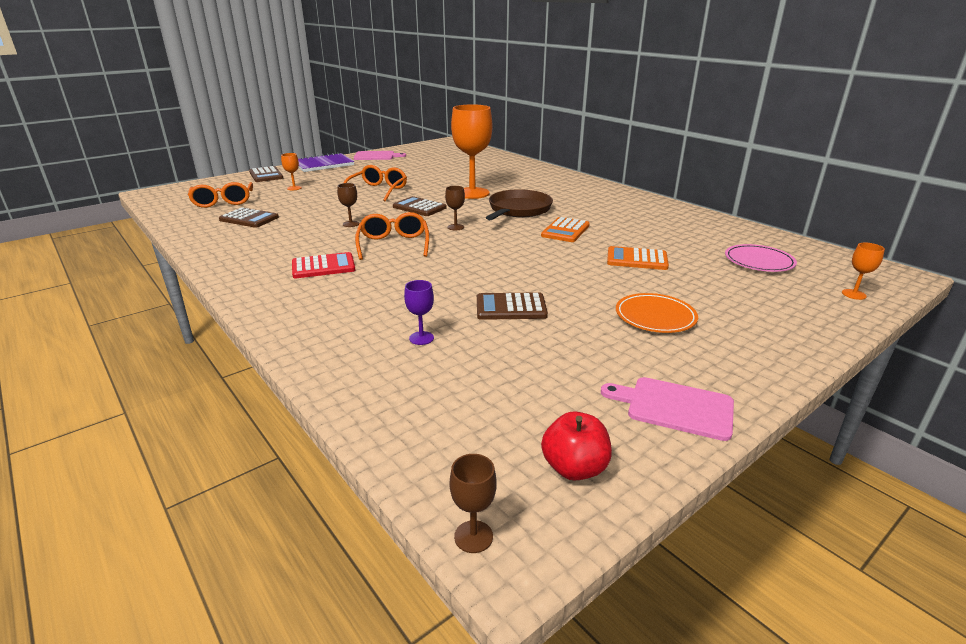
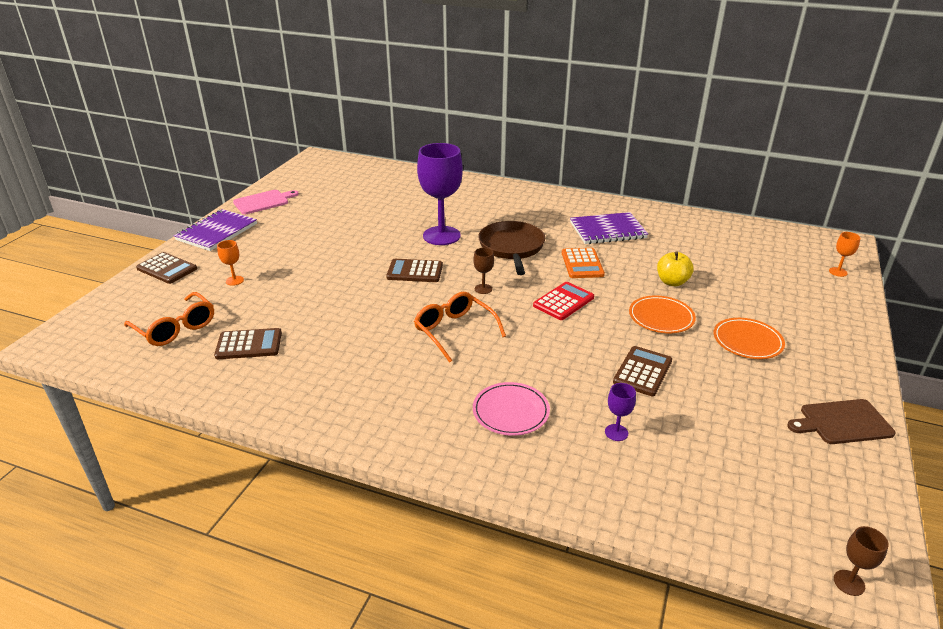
camera: 30 degrees left, 5 degrees up
red calculator [292,252,355,278] -> red calculator moved to [533,282,594,320]
brown goblet [337,183,359,227] -> none
orange glasses [344,165,407,202] -> none
orange goblet [451,104,492,199] -> purple goblet [417,143,463,245]
brown calculator [477,292,548,320] -> brown calculator turned 150 degrees clockwise [613,346,672,396]
red apple [541,411,612,481] -> none
pink cutting board [601,377,734,441] -> brown cutting board [787,399,895,444]
orange calculator [607,246,669,270] -> yellow apple [657,251,694,286]
pink plate [725,244,797,272] -> pink plate moved to [473,382,550,436]
none -> purple notebook [570,212,648,244]
none -> orange plate [629,296,696,333]

